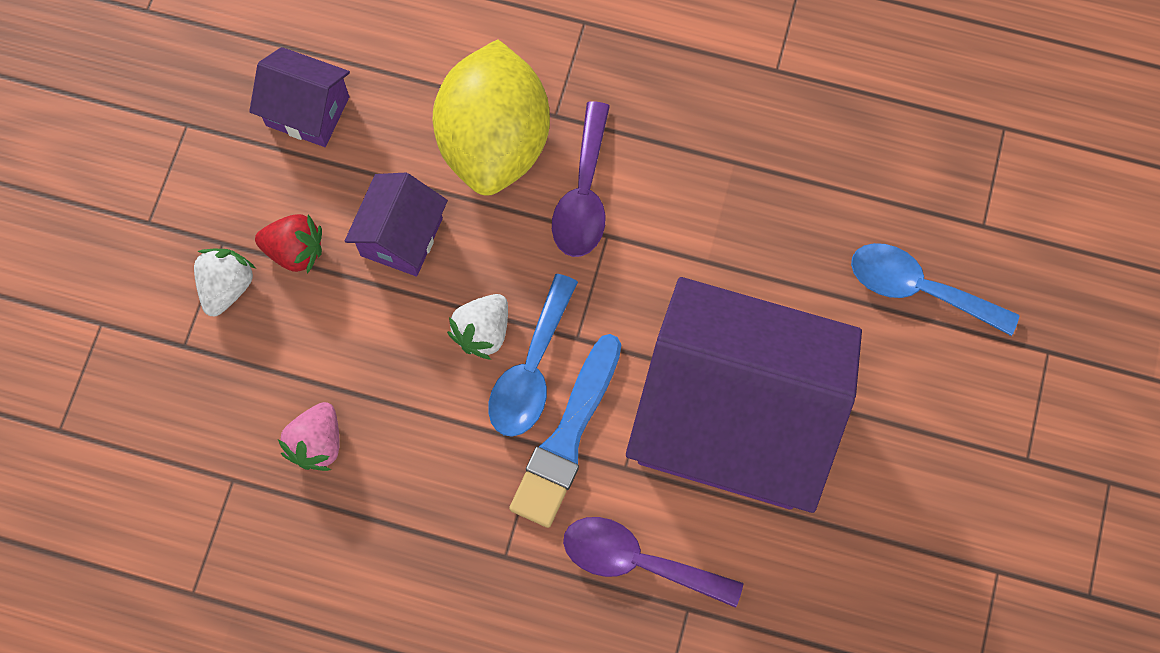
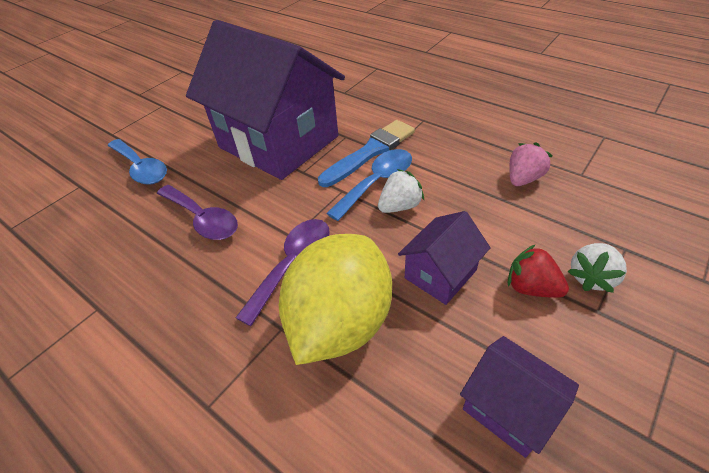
camera: 155 degrees left, 25 degrees down
purple spoon [563,517,743,608] -> purple spoon moved to [157,185,238,240]

